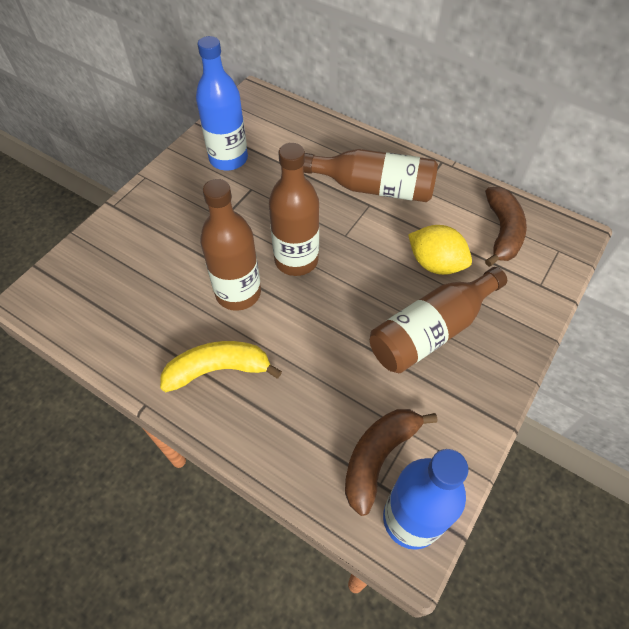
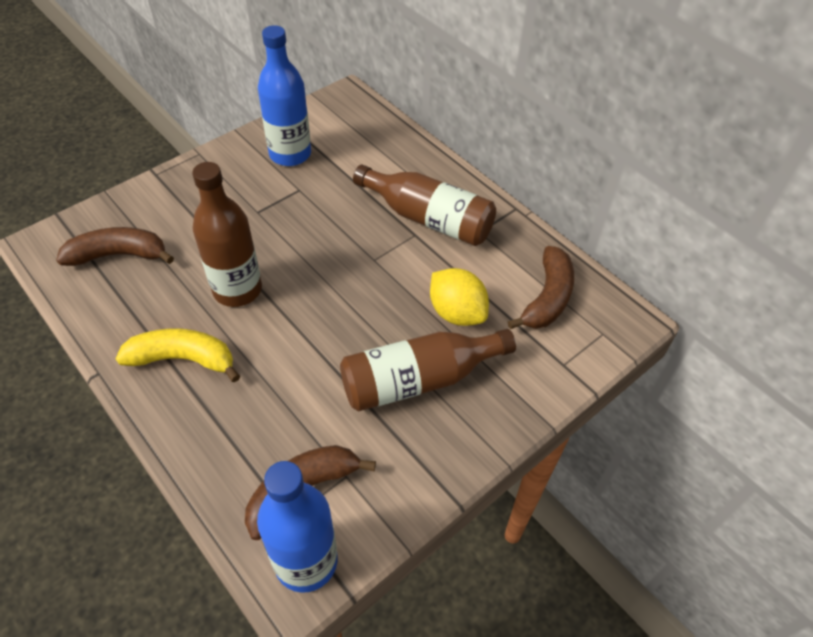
camera: 15 degrees right, 5 degrees down
brown bottle [269,143,319,276] -> none
none -> brown banana [56,227,174,266]

